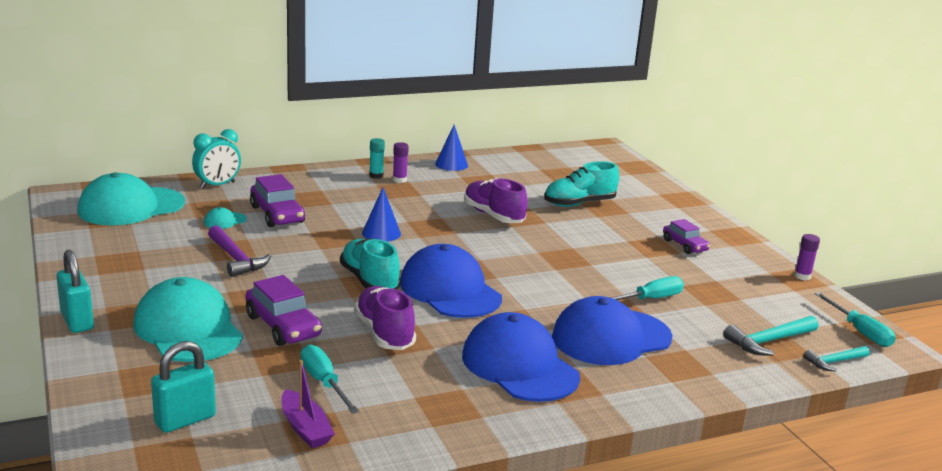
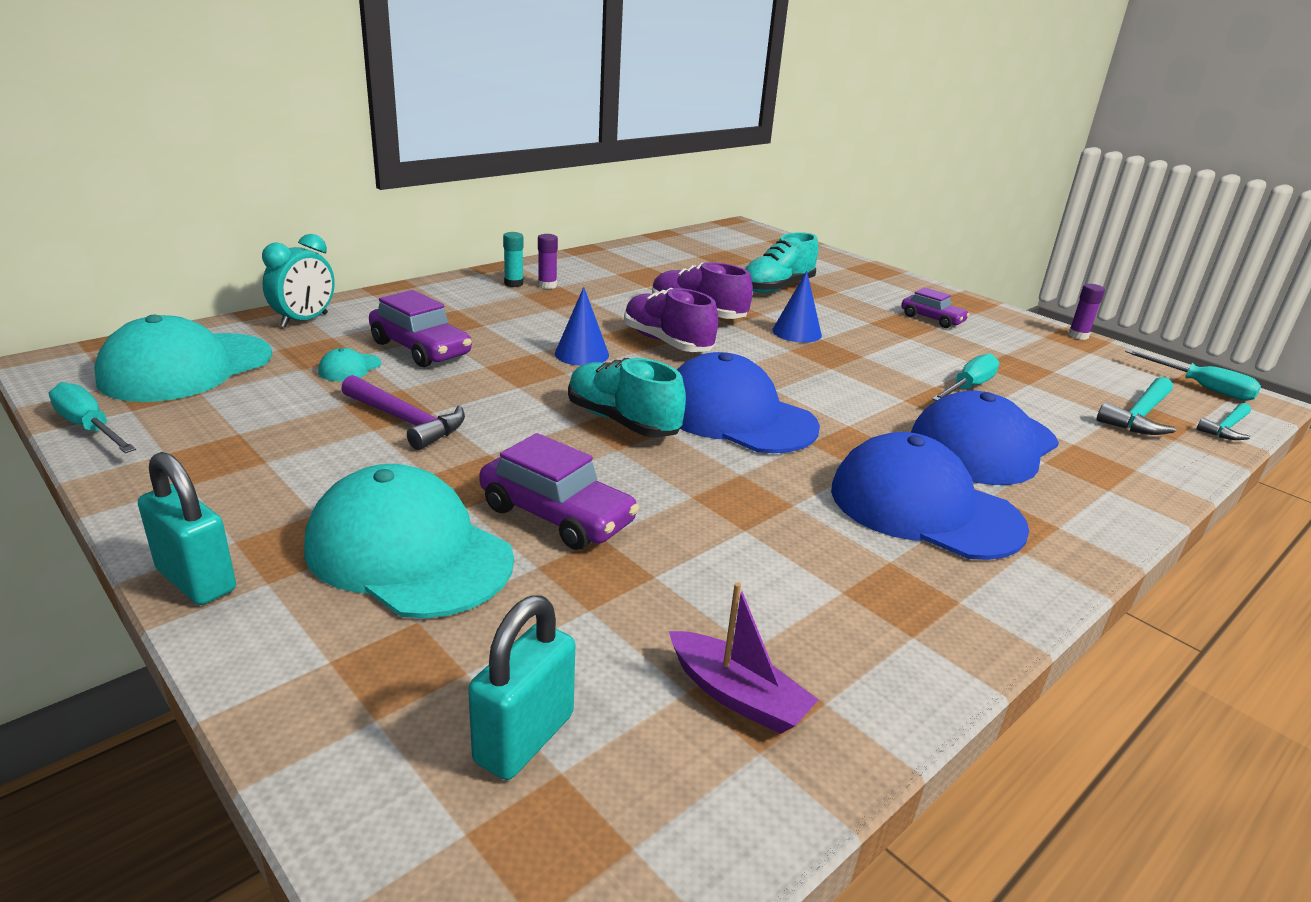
camera: 20 degrees left, 5 degrees up
turquoise screwdriver [300,344,359,414] -> turquoise screwdriver moved to [49,382,136,453]
purple shoe [354,286,416,350] -> purple shoe moved to [624,288,718,352]
blue cone [435,125,468,171] -> blue cone moved to [772,271,822,343]

